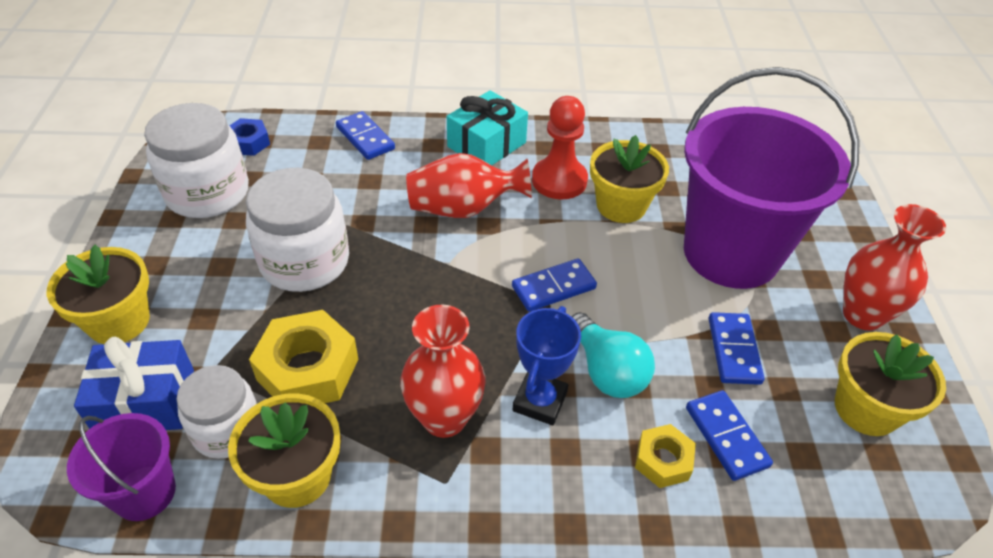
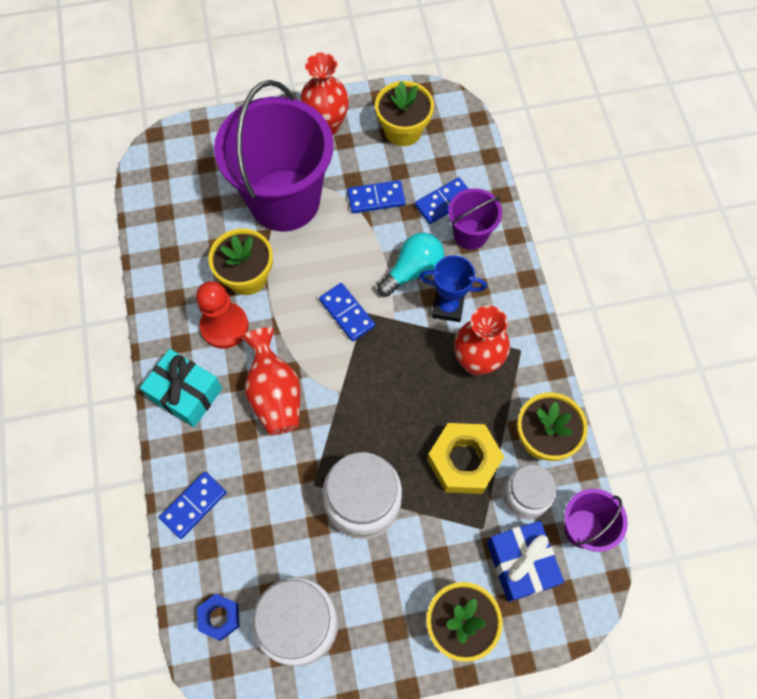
camera: 100 degrees left, 20 degrees up
yellow nut [635,424,696,488] -> purple bucket [448,188,502,250]

